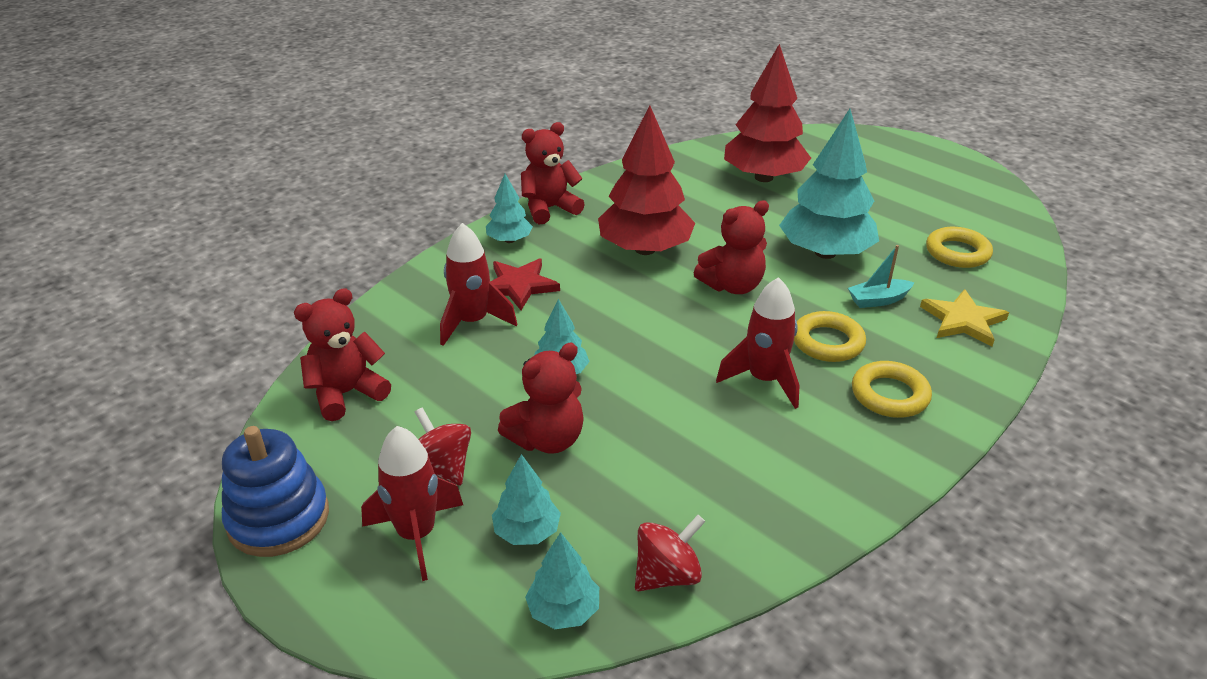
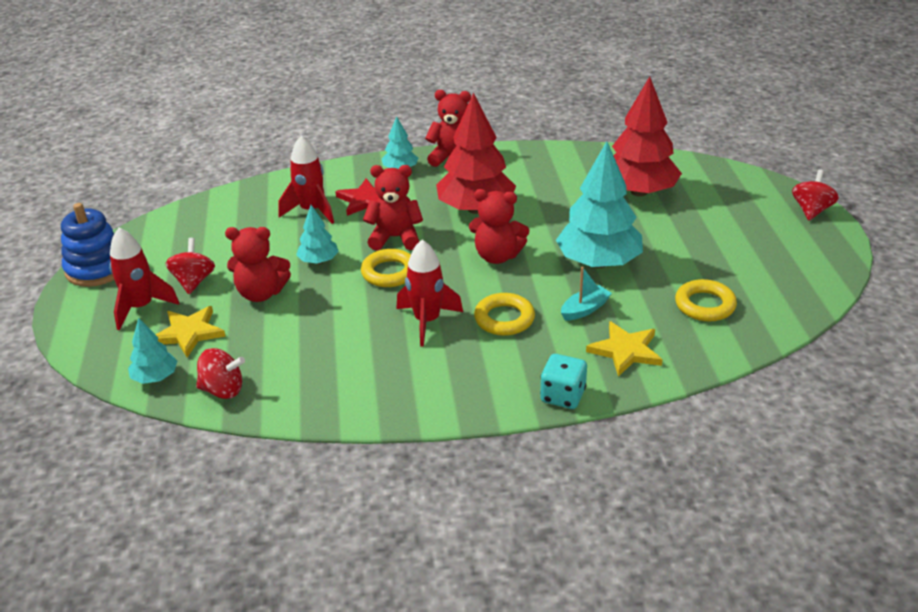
camera: 40 degrees right, 0 degrees up
red teddy bear [294,288,391,421] -> red teddy bear moved to [363,165,423,251]
turquoise tree [492,454,561,545] -> yellow star [155,306,226,357]
turquoise boat [848,245,915,308] -> turquoise boat turned 120 degrees clockwise [561,267,612,321]
yellow ring [852,361,932,418] -> yellow ring moved to [361,249,411,287]
none -> turquoise dice [540,354,587,409]
none -> red spinning top [792,169,839,220]

